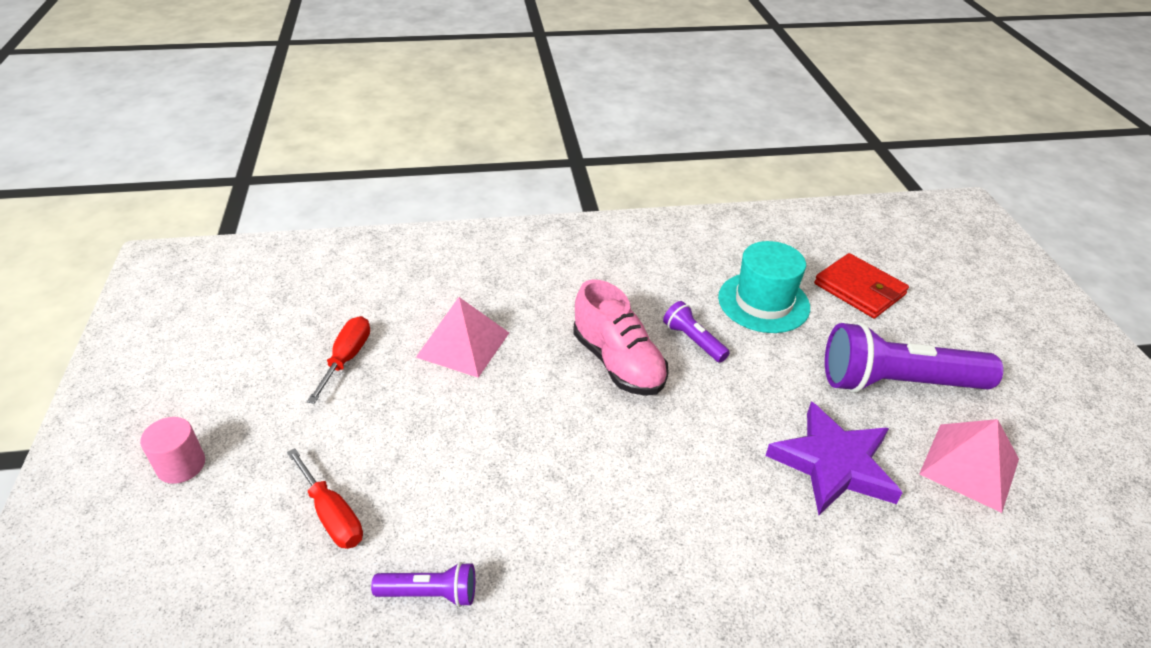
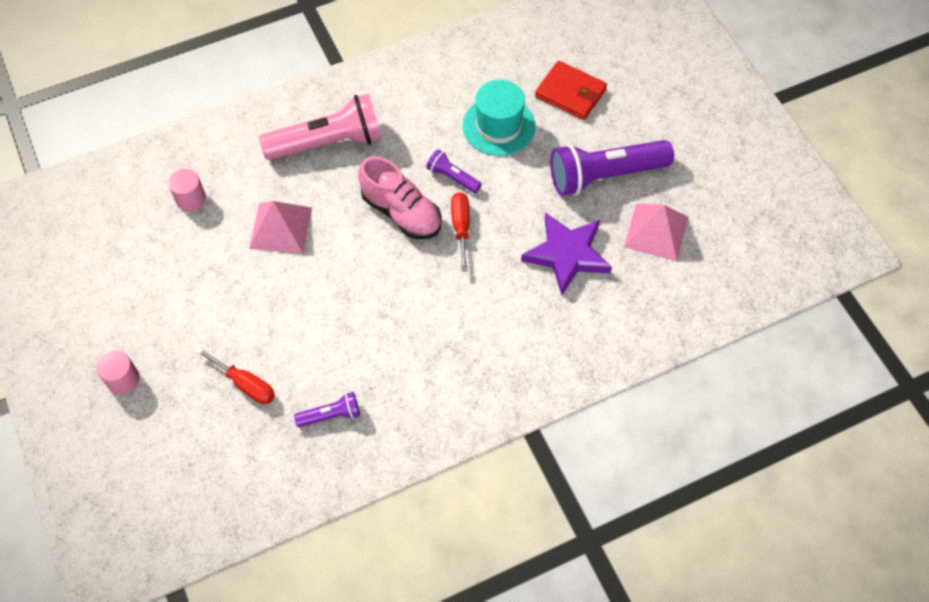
camera: 15 degrees left, 20 degrees up
red screwdriver [307,316,370,404] -> red screwdriver moved to [451,192,470,272]
none -> pink cylinder [168,169,206,211]
none -> pink flashlight [259,93,382,160]

